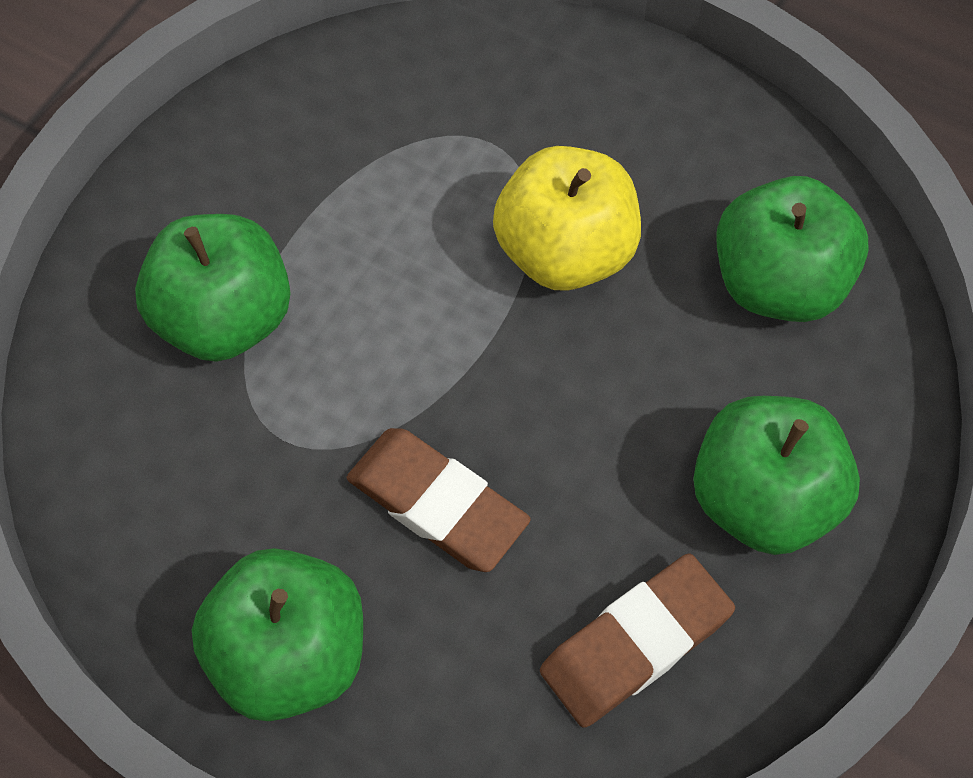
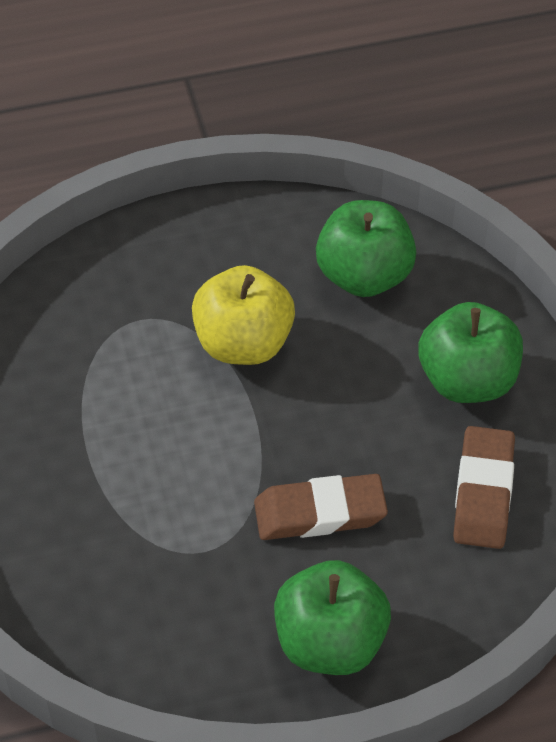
camera: 45 degrees left, 10 degrees down
green apple [135,214,291,362] -> none

